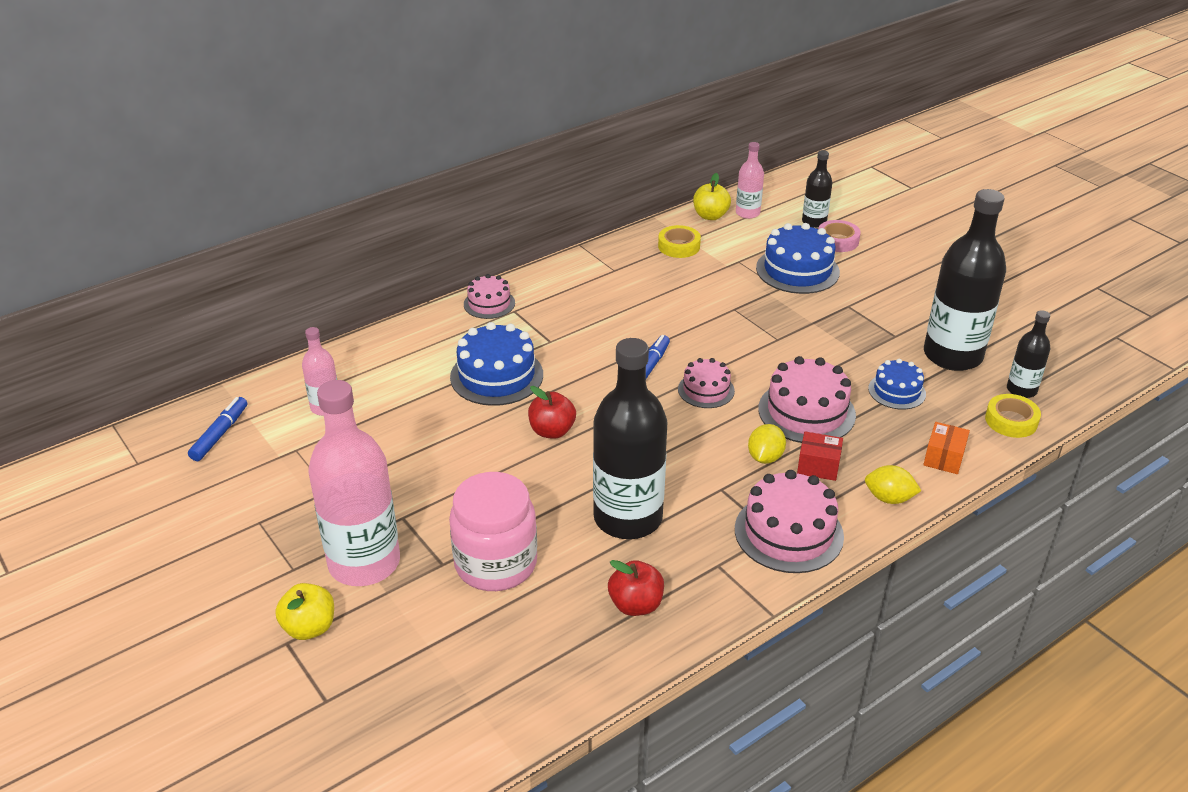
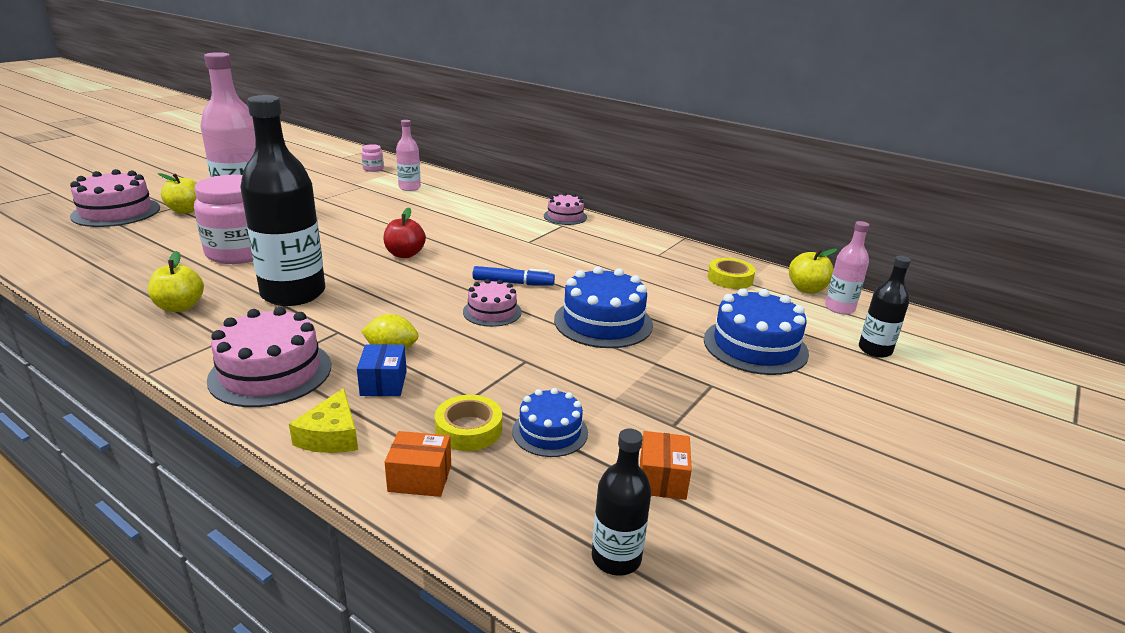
camera: 70 degrees right, 10 degrees down
blue marker [188,397,247,461] -> pink jar [361,144,384,172]
blue cake [450,322,543,406] -> blue cake moved to [554,266,653,348]
red apple [608,560,664,616] -> yellow apple [148,251,204,312]
pink cake [758,356,856,443] -> pink cake moved to [70,169,160,227]
red box [797,431,843,481] -> blue box [357,344,407,396]
pink tape [818,220,861,252] -> none
yellow lemon [865,465,921,504] -> yellow cheese [289,388,358,453]
black bottle [924,189,1006,371] -> orange box [640,431,692,500]
yellow tape [985,394,1041,438] -> yellow tape moved to [435,395,502,451]

